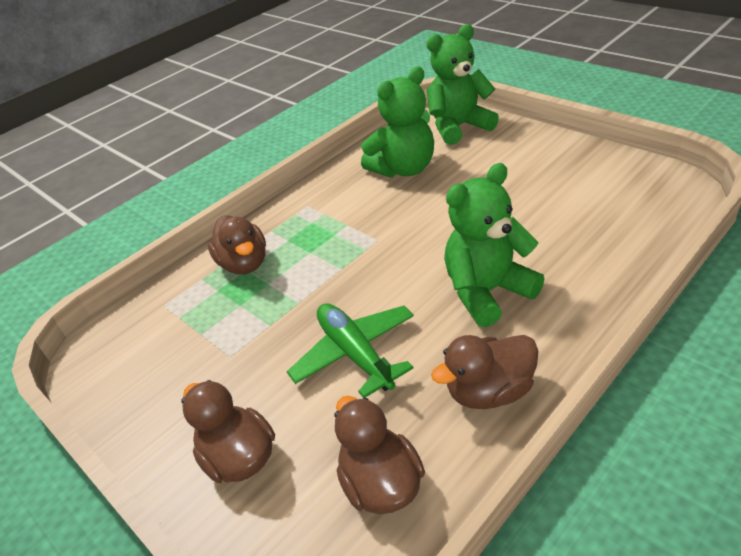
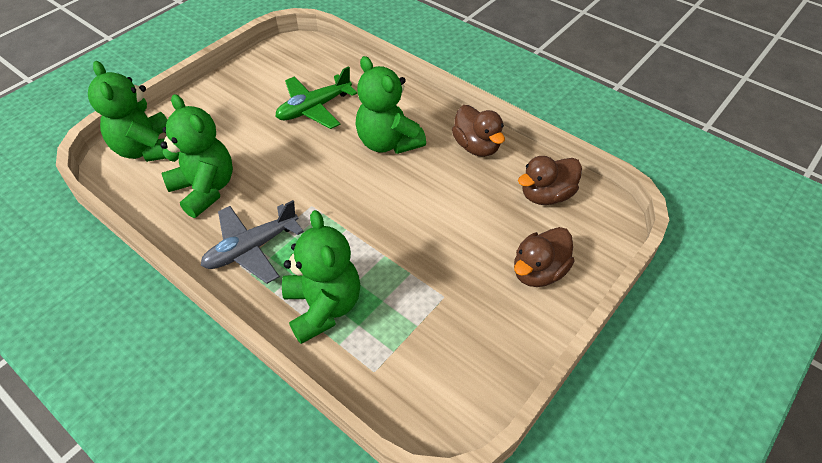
camera: 100 degrees left, 10 degrees up
brown duck [208,215,266,274] -> green teddy bear [282,210,360,344]
green plane [287,303,414,398] -> green plane moved to [275,66,357,129]
none -> grey plane [201,200,304,284]

